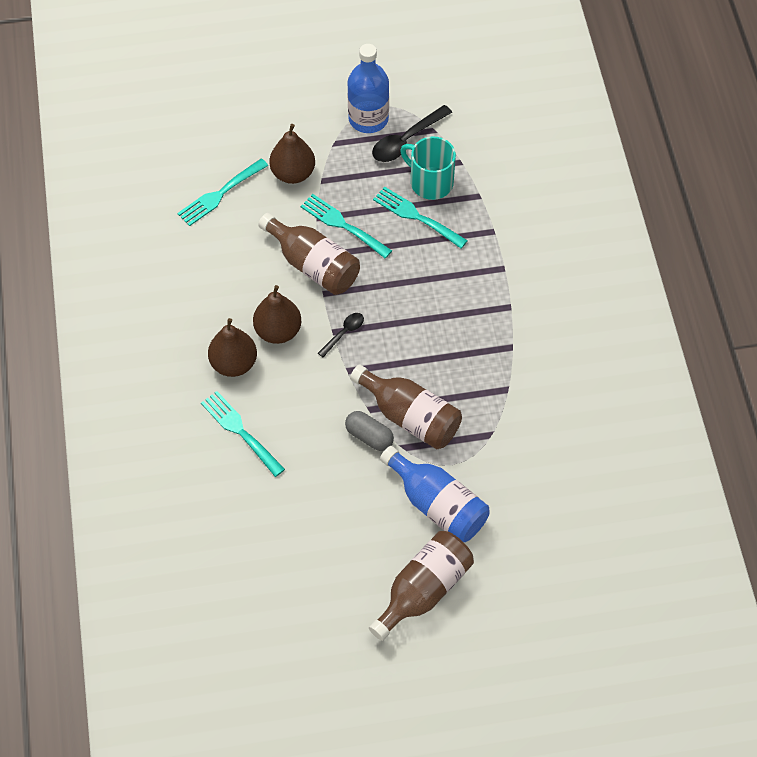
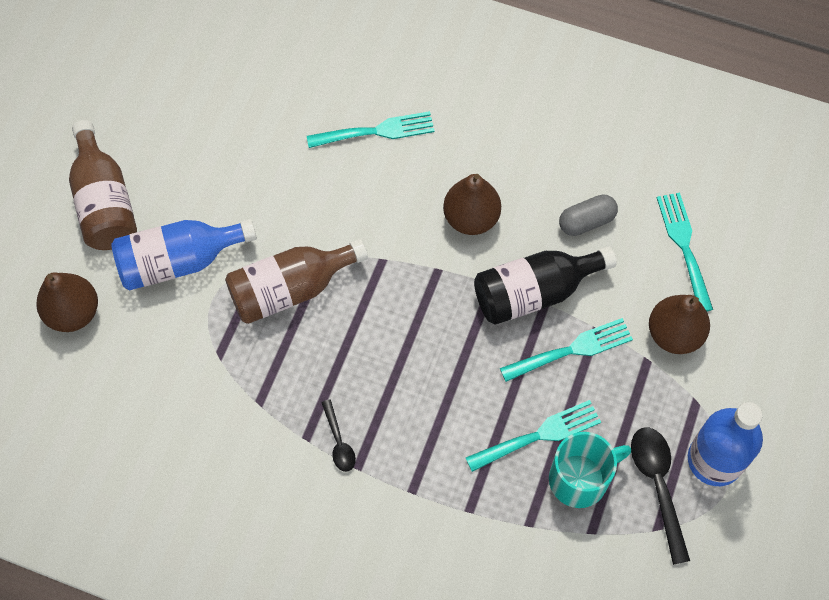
camera: 120 degrees right, 5 degrees up
brown pear [208,318,257,377] -> brown pear moved to [36,272,98,332]
brown bottle [258,213,360,295] -> black bottle [474,246,617,325]
black spoon [318,313,364,357] -> black spoon moved to [321,399,356,472]
grey capsule [345,411,394,451] -> grey capsule moved to [559,194,618,236]

